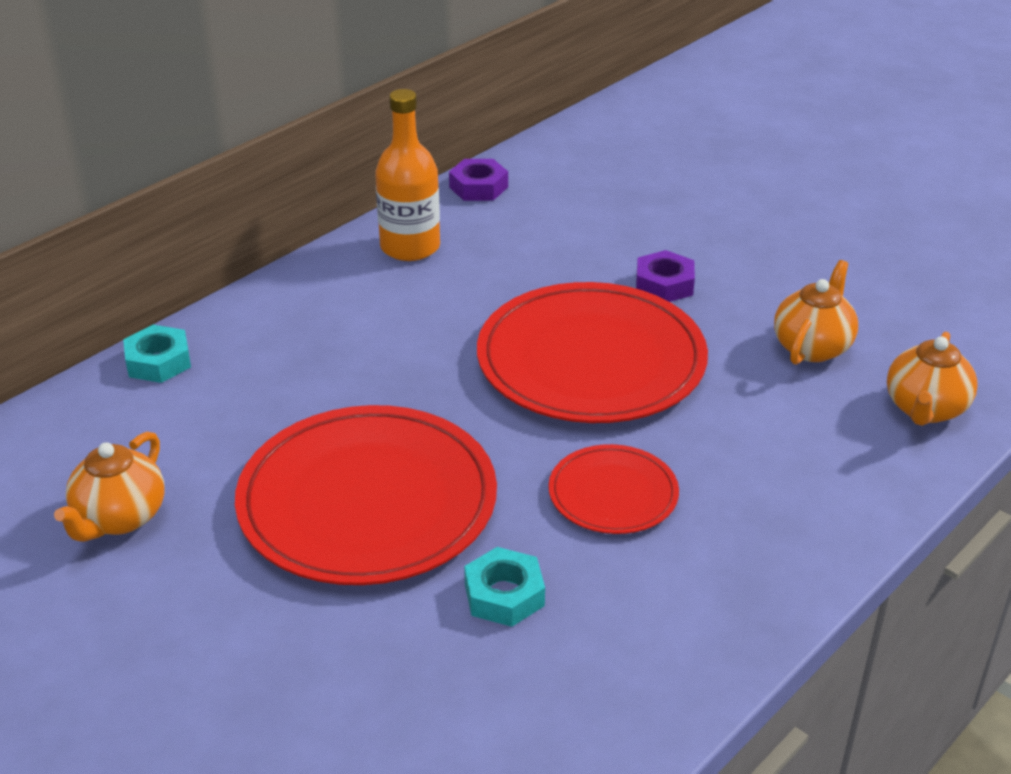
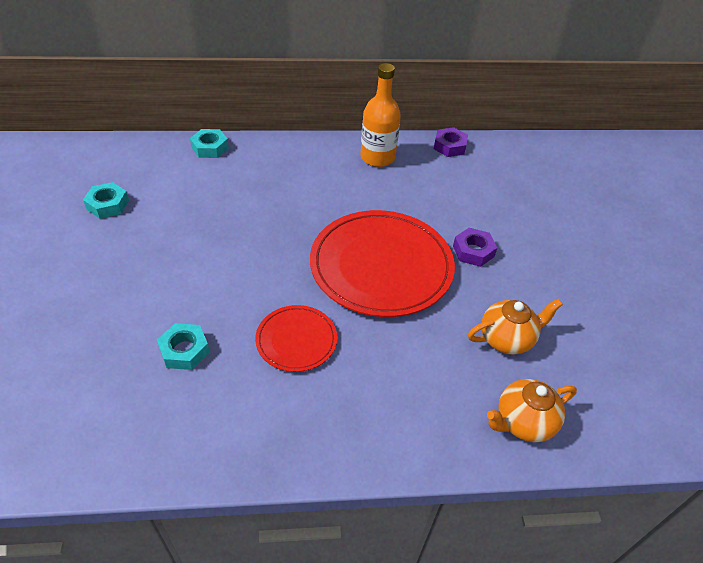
camera: 40 degrees right, 10 degrees up
orange teapot [54,432,164,542] -> turquoise nut [83,182,129,219]
red plate [235,405,497,585] -> none

